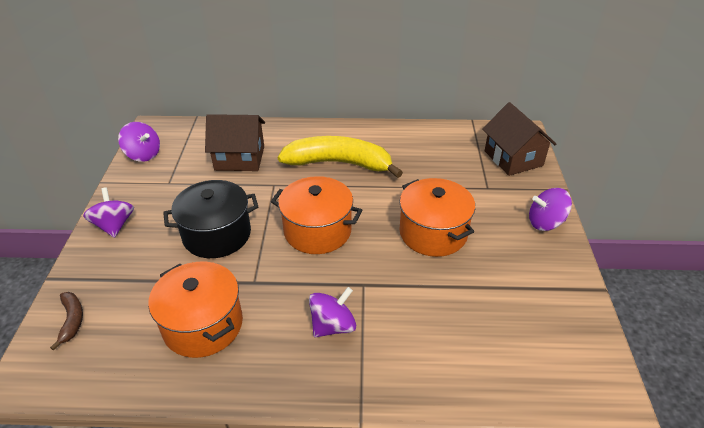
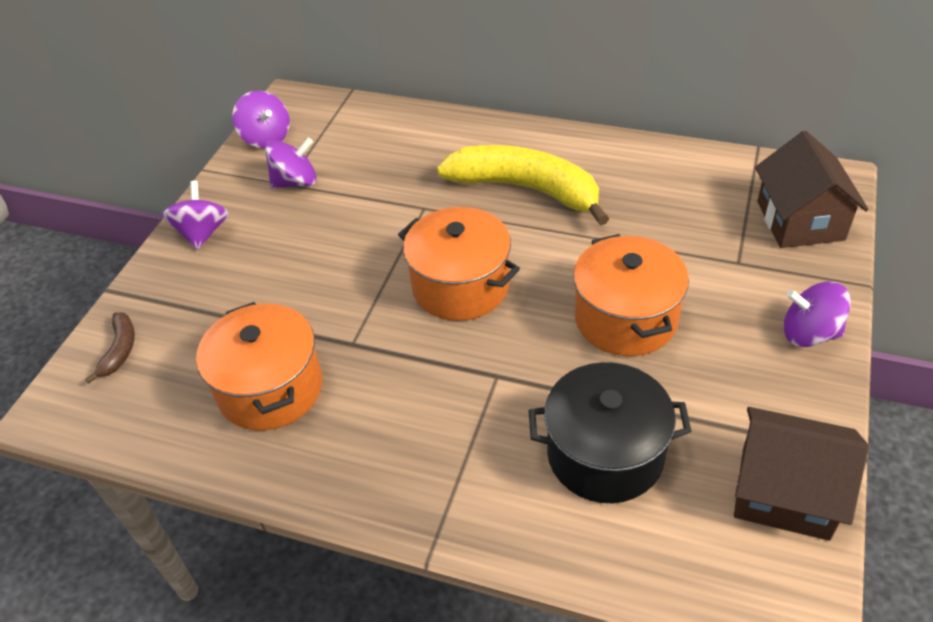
camera: 20 degrees right, 5 degrees up
black pot [163,180,258,258] -> black pot moved to [529,362,692,503]
brown house [205,114,265,171] -> brown house moved to [734,407,869,541]
purple spinning top [309,287,356,337] -> purple spinning top moved to [265,138,316,188]

